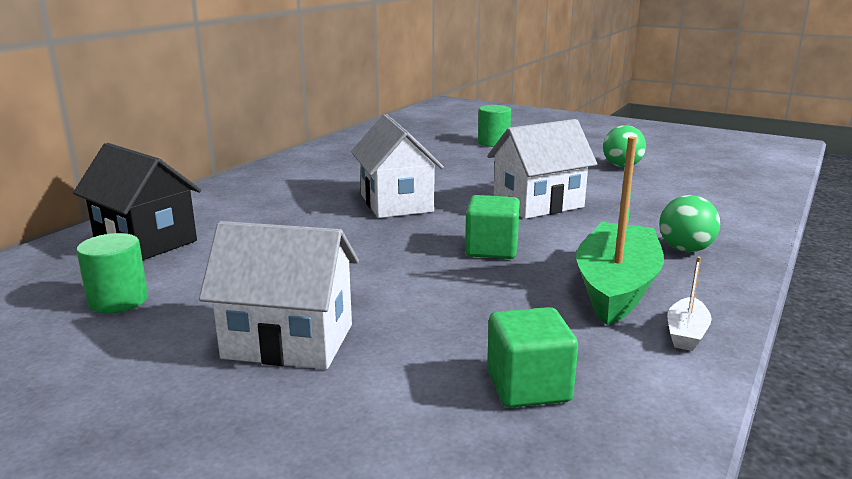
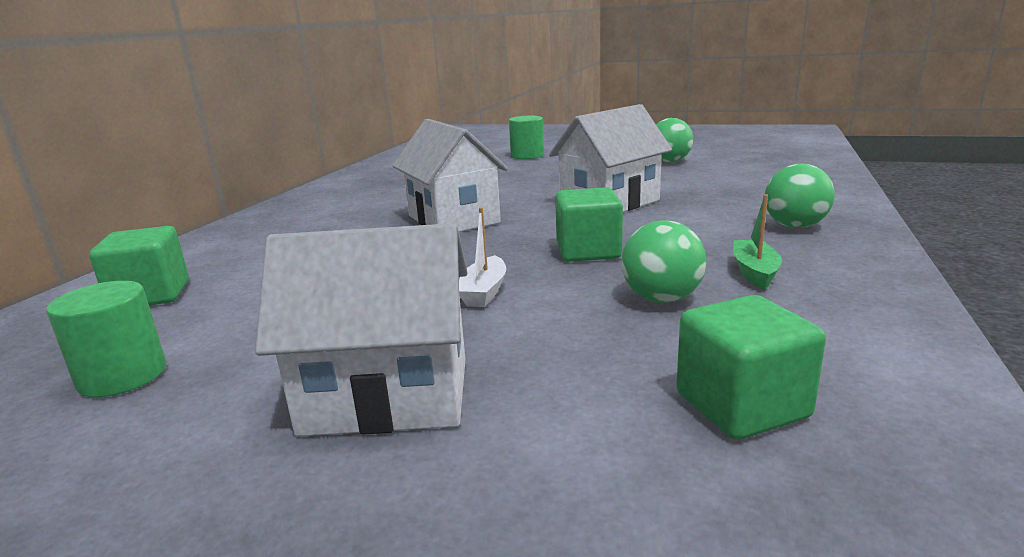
camera: 10 degrees left, 0 degrees up
black house [73,143,201,260] -> green cube [89,226,189,305]
green boat [576,137,664,325] -> green boat [733,194,782,290], size x0.44
white boat [667,256,712,351] -> white boat moved to [459,207,506,307]
none -> green ball [622,220,707,303]

